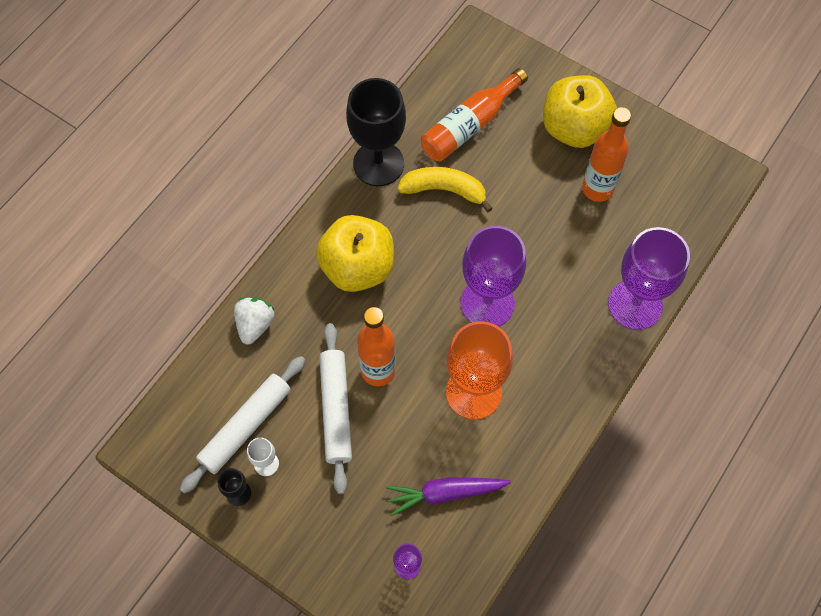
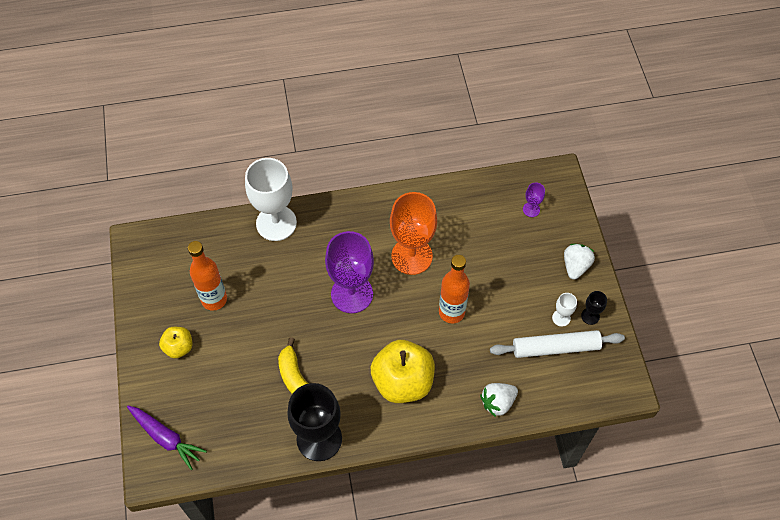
camera: 135 degrees left, 5 degrees down
white rolling pin [319,323,352,494] -> none
purple carrot [386,478,511,516] -> purple carrot moved to [127,406,207,470]
orange bottle [421,68,528,161] -> none
yellow apple [543,75,617,148] -> yellow apple [159,327,192,358], size x0.52
purple goblet [608,227,690,330] -> white goblet [245,158,297,241]
none -> white strawberry [564,244,595,279]

